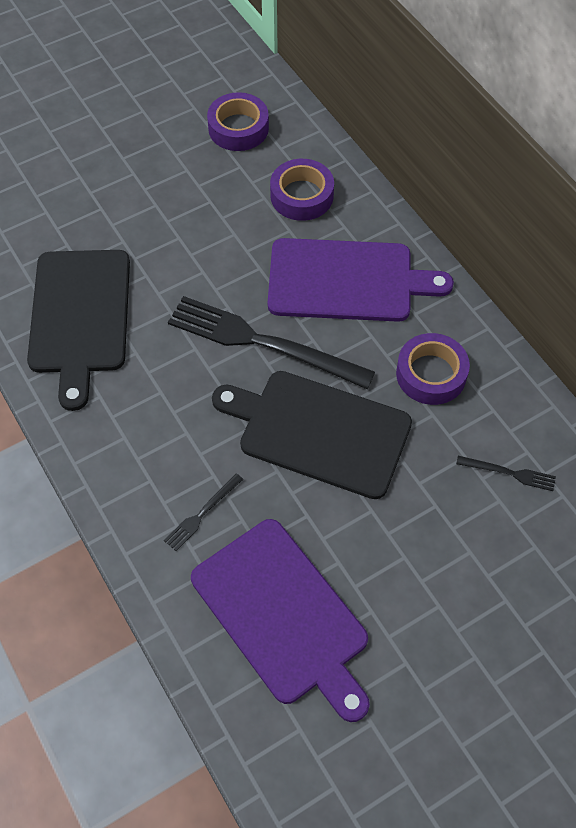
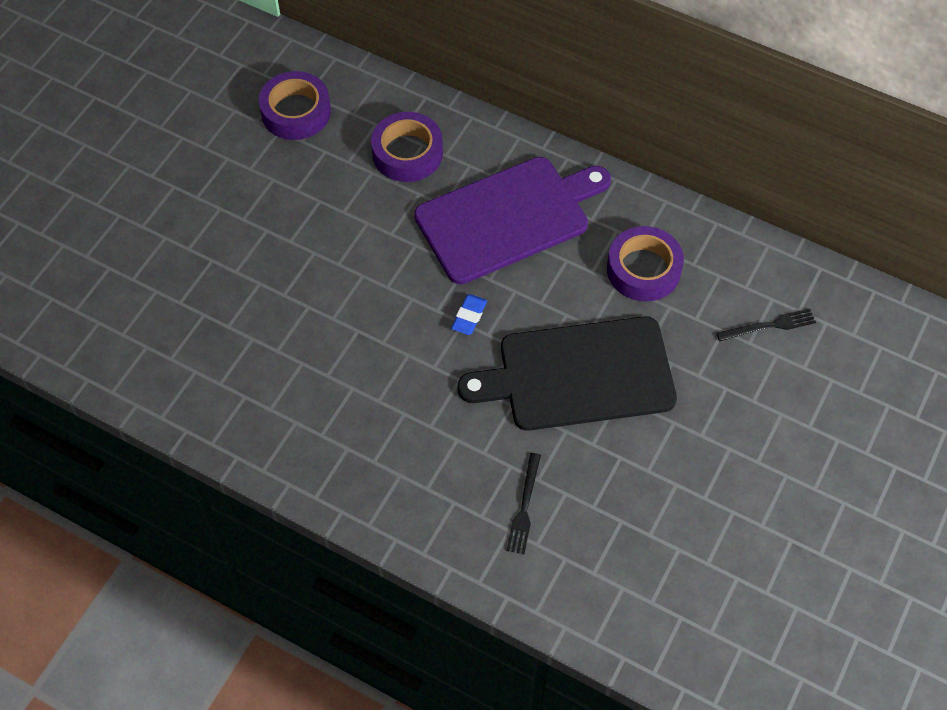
camera: 30 degrees left, 0 degrees up
black cutting board [27,250,130,411] -> none
black fork [168,296,375,389] -> blue eraser [451,294,487,335]
purple cutting board [191,519,370,722] -> none

